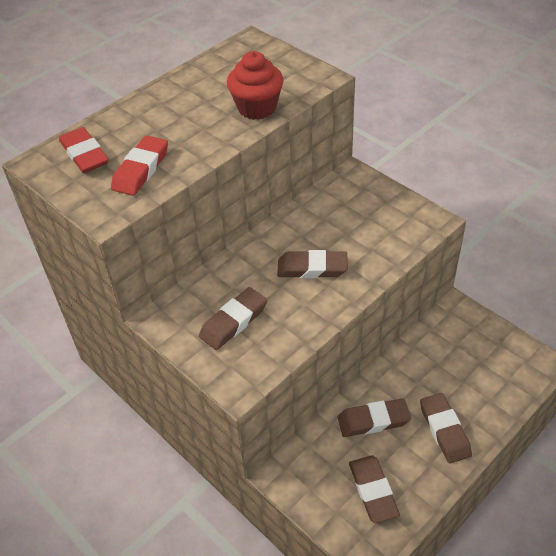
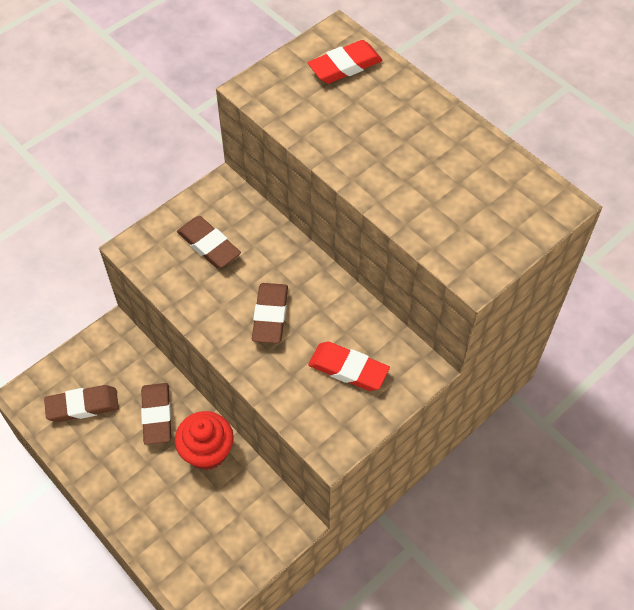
camera: 90 degrees right, 10 degrees up
red eraser [111,135,168,196] -> red eraser moved to [308,342,390,391]
red cupcake [227,51,283,120] -> red cupcake moved to [175,411,234,470]
brown eraser [420,393,472,463] -> none

